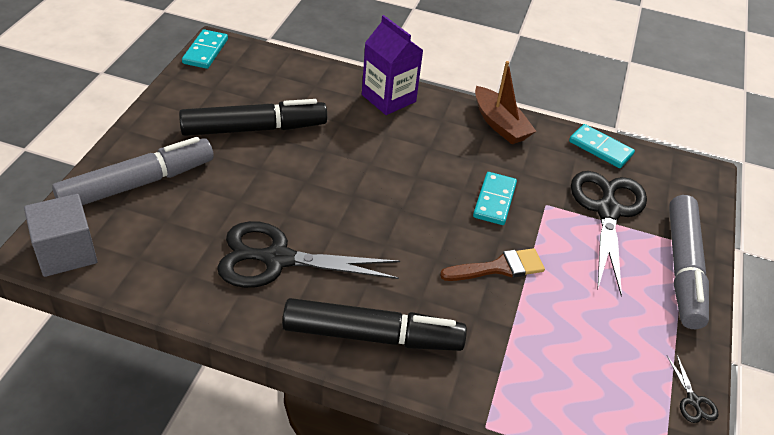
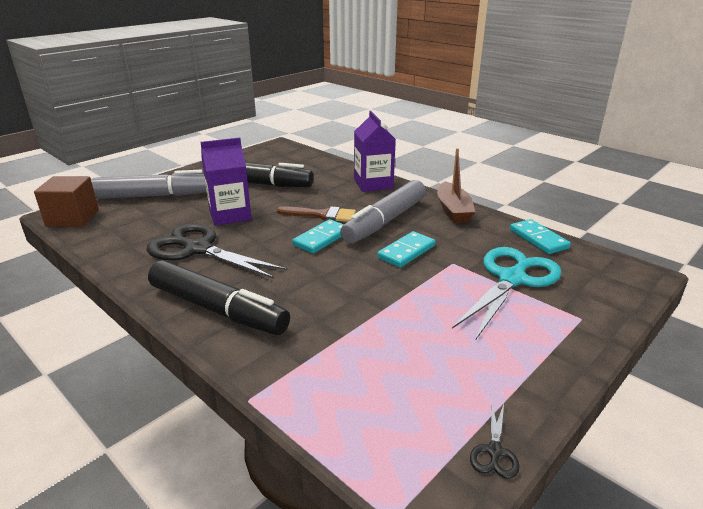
camera: 30 degrees right, 15 degrees down
grey cube [24,194,97,277] -> brown cube [34,176,99,227]
turquoise domino [182,29,228,69] -> turquoise domino moved to [292,219,344,253]
brown brush [440,248,545,281] -> brown brush moved to [277,206,356,222]
black scissors [571,171,647,296] -> turquoise scissors [452,247,562,341]
grey marker [669,195,709,329] -> grey marker moved to [340,180,426,244]
none -> purple carton [200,137,252,226]

